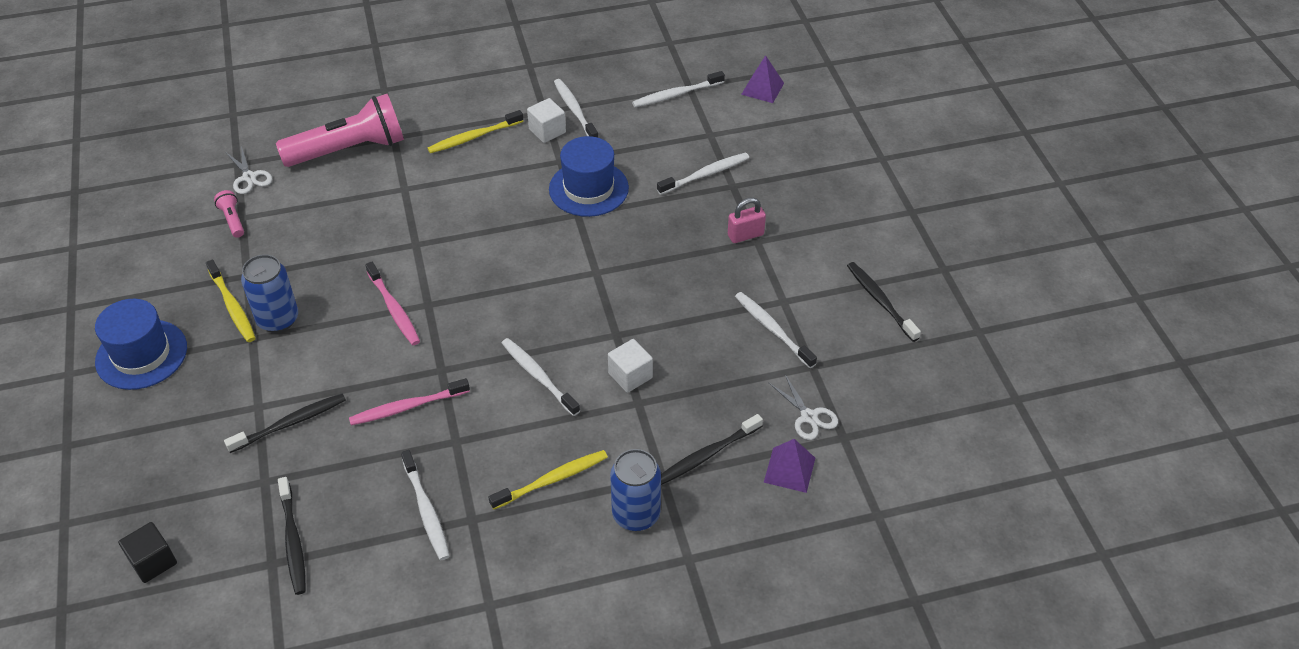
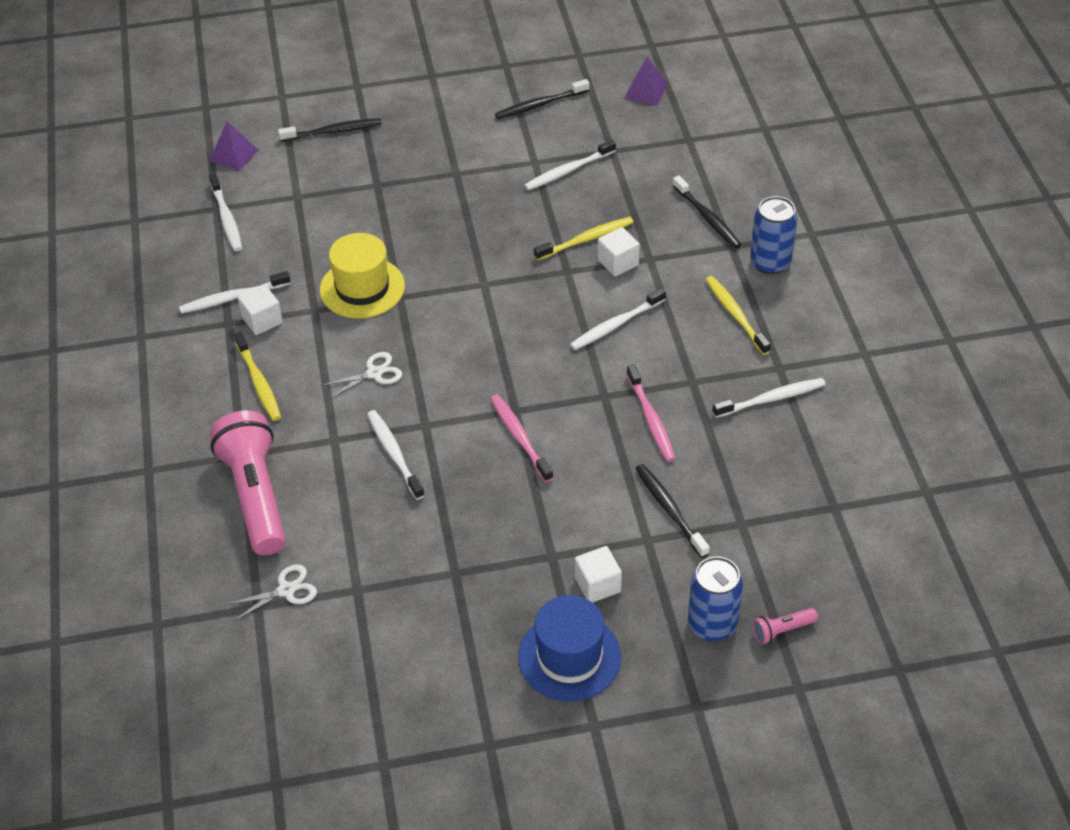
camera: 85 degrees left, 0 degrees up
black cube [118,522,177,583] -> none
yellow toothbrush [206,259,256,342] -> yellow toothbrush moved to [534,217,634,261]
pink flashlight [214,190,244,238] -> pink flashlight moved to [752,608,818,645]
blue can [241,254,298,333] -> blue can moved to [688,556,743,642]
black toothbrush [278,477,306,595] -> black toothbrush moved to [278,118,382,142]
pink toothbrush [365,262,420,345] -> pink toothbrush turned 90 degrees counterclockwise [490,394,553,482]
blue hat [549,136,629,217] -> yellow hat [320,233,405,319]
white toothbrush [657,153,749,195] -> white toothbrush moved to [367,410,425,500]
pink padlock [728,197,766,243] -> none
purple pyramid [764,439,815,493] -> purple pyramid moved to [624,57,668,105]
white scissors [769,375,838,440] -> white scissors moved to [321,352,402,399]
none -> white cube [575,546,622,603]

